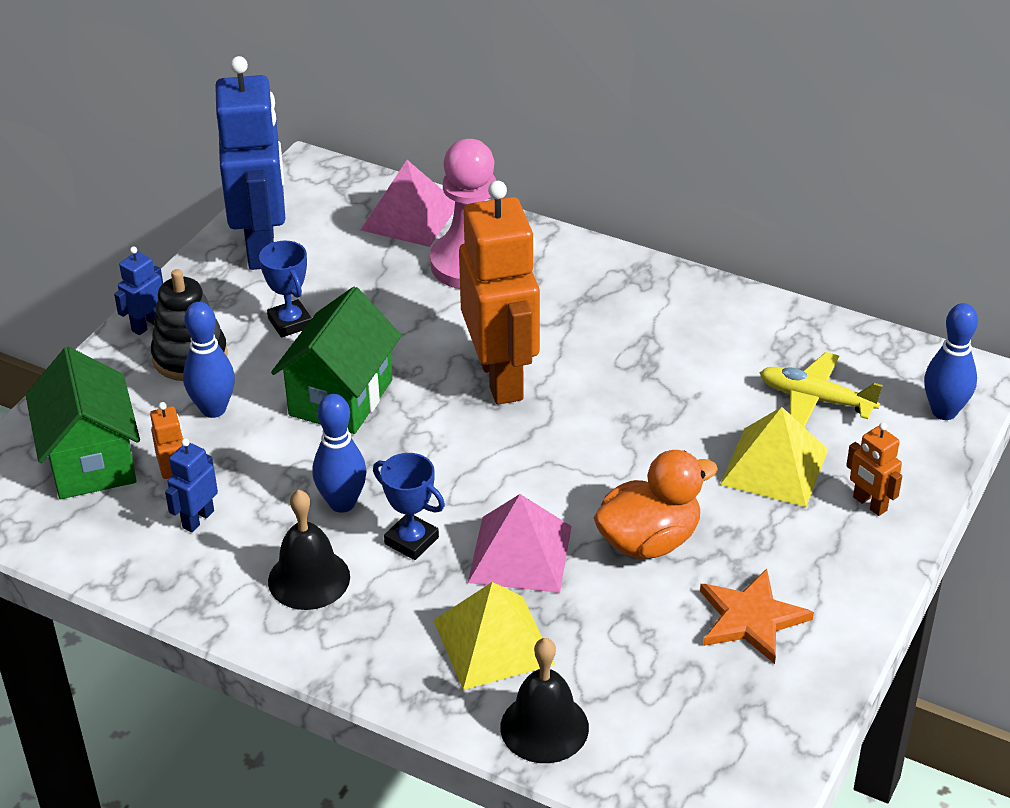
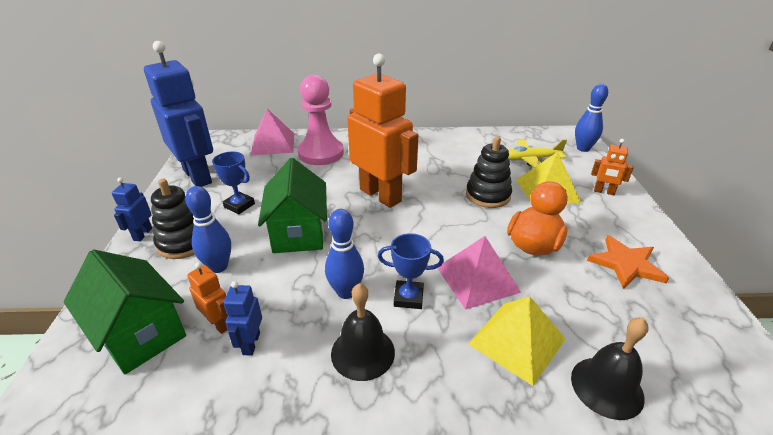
camera: 30 degrees left, 5 degrees down
none -> black stacking toy [466,136,512,208]

